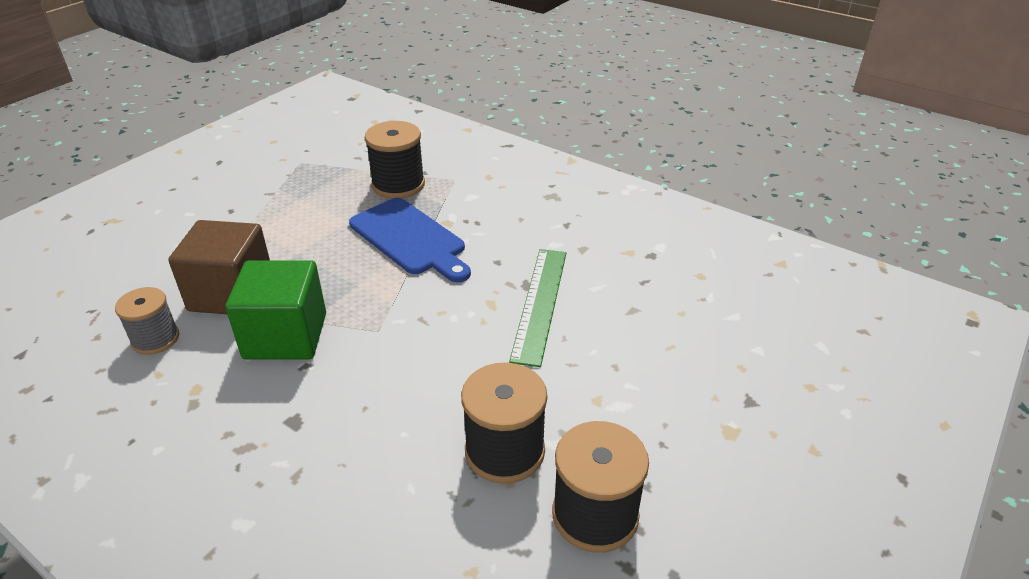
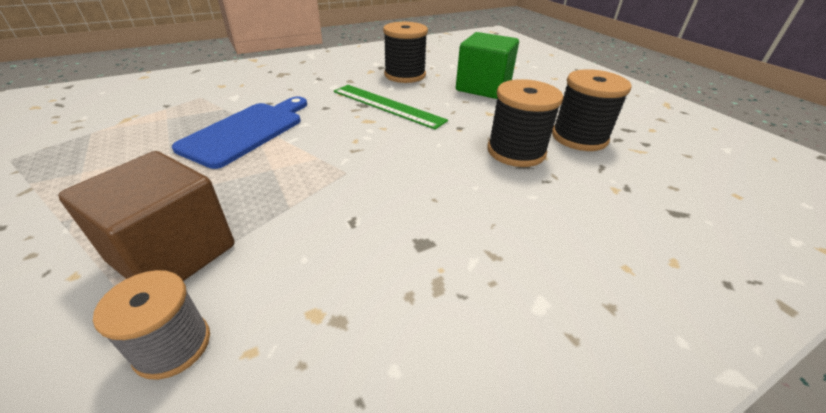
camera: 65 degrees left, 0 degrees up
green cube [225,260,326,360] -> green cube moved to [456,32,519,99]
blue cutting board [349,198,471,282] -> blue cutting board turned 45 degrees counterclockwise [172,97,307,169]
black spool [365,121,425,199] -> black spool moved to [383,22,428,83]

